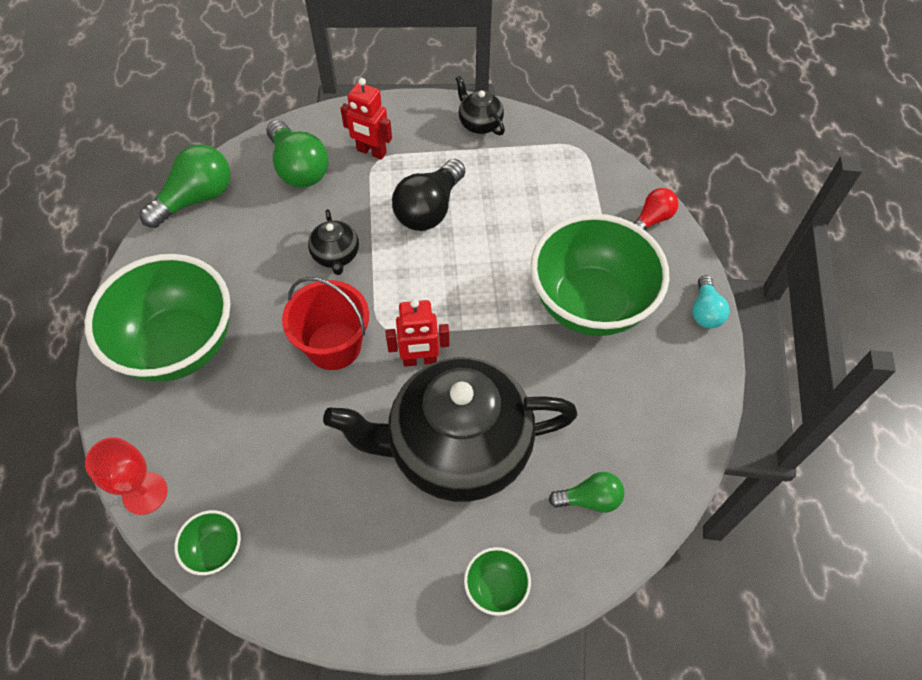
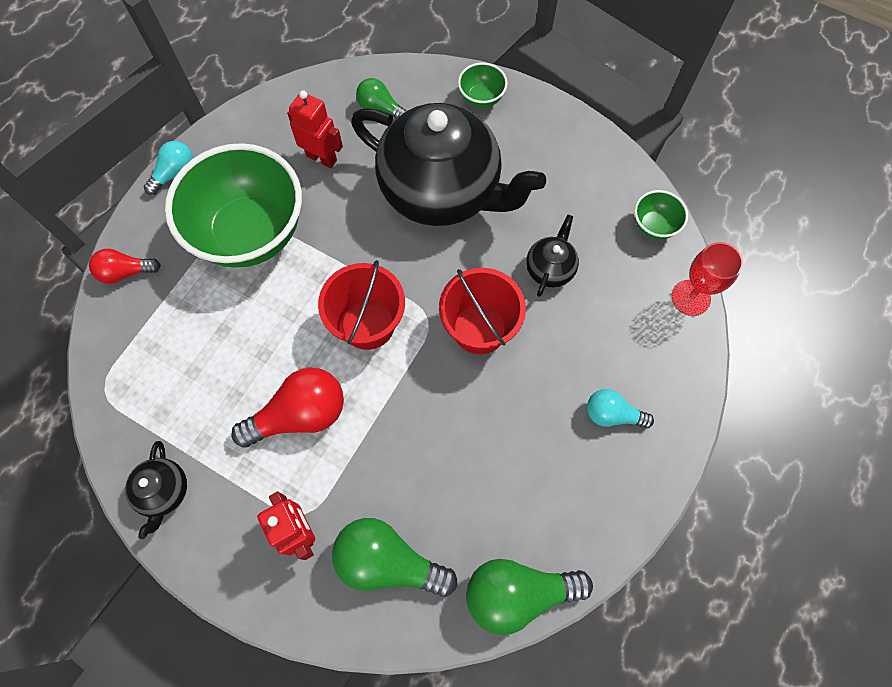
camera: 145 degrees left, 10 degrees up
green bowl [85,254,230,382] -> turquoise light bulb [587,389,654,428]
green light bulb [266,120,329,188] -> green light bulb turned 75 degrees counterclockwise [332,518,457,597]
black teapot [308,209,359,275] -> black teapot moved to [526,215,579,297]
red robot [386,299,450,367] -> red robot moved to [287,90,343,168]
black light bulb [392,159,465,231] -> red light bulb [231,367,344,448]
none -> red bucket [318,260,405,350]

